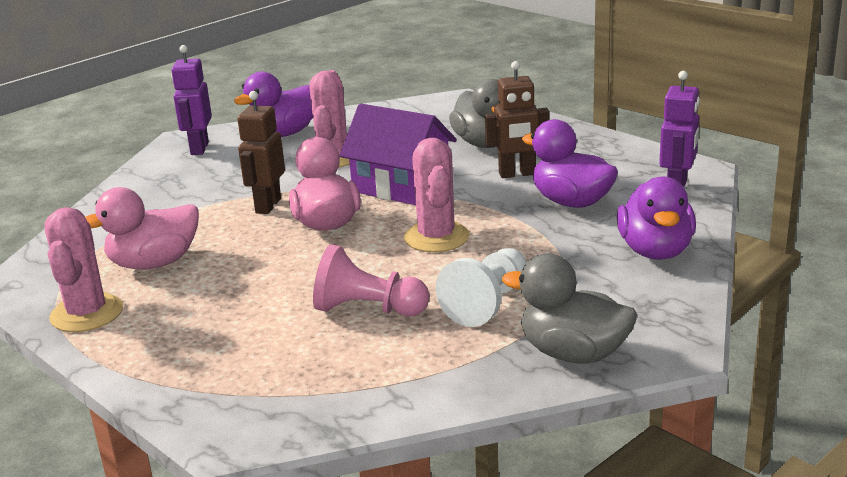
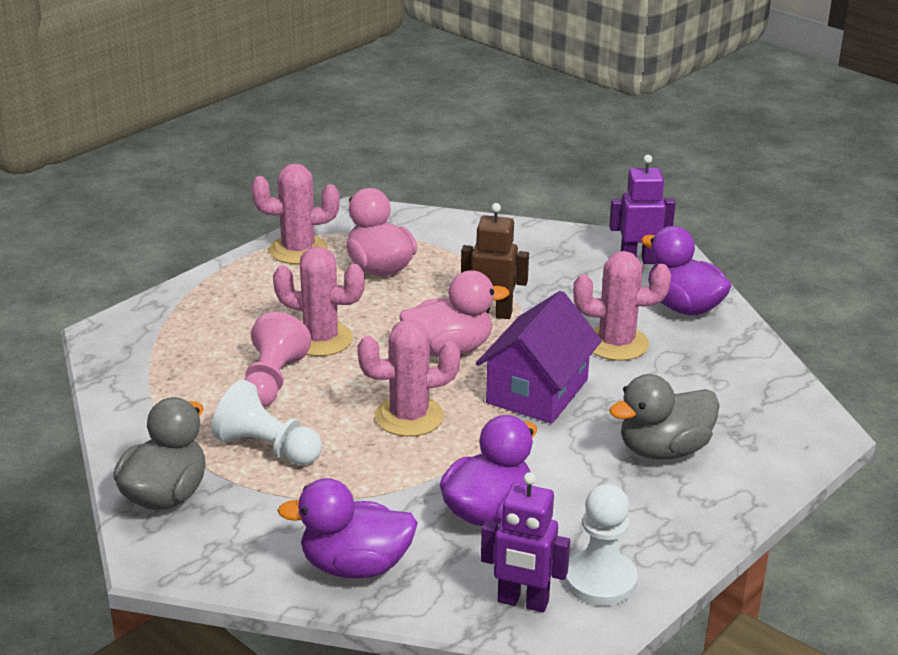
camera: 85 degrees right, 5 degrees up
brown robot [485,61,549,178] -> none
none -> pink cactus [273,247,365,356]
none -> white pawn [565,484,638,606]

